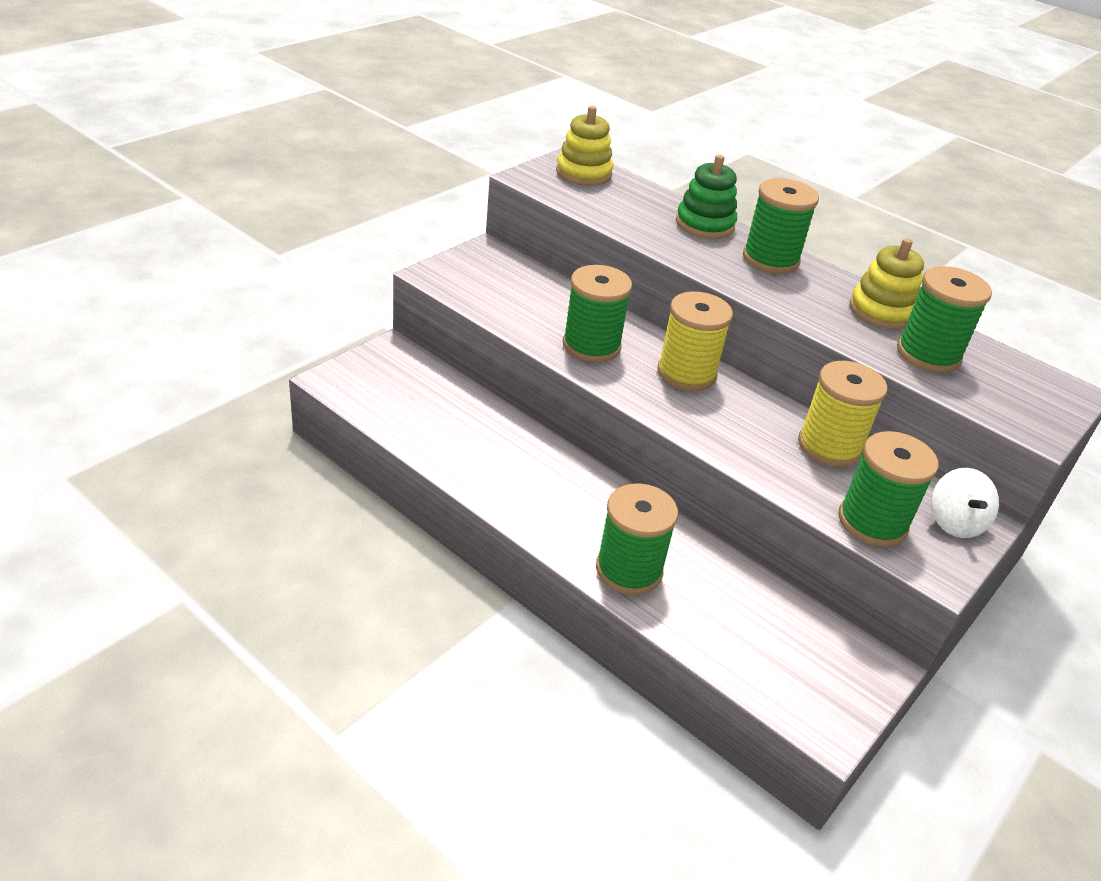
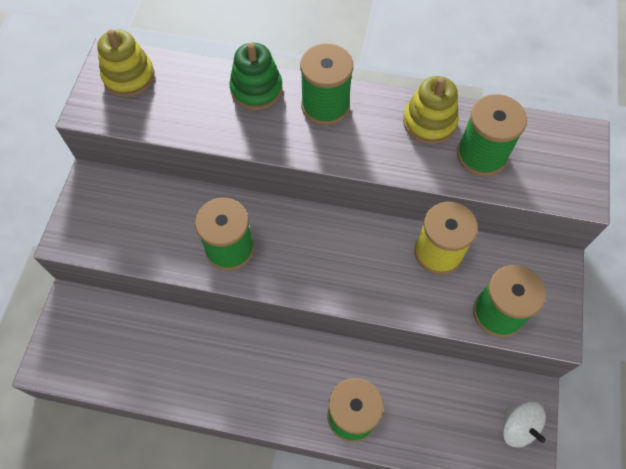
camera: 25 degrees left, 25 degrees up
yellow spool [657,291,733,391] -> none
white spinning top [931,468,999,538] -> white spinning top moved to [503,401,546,448]

